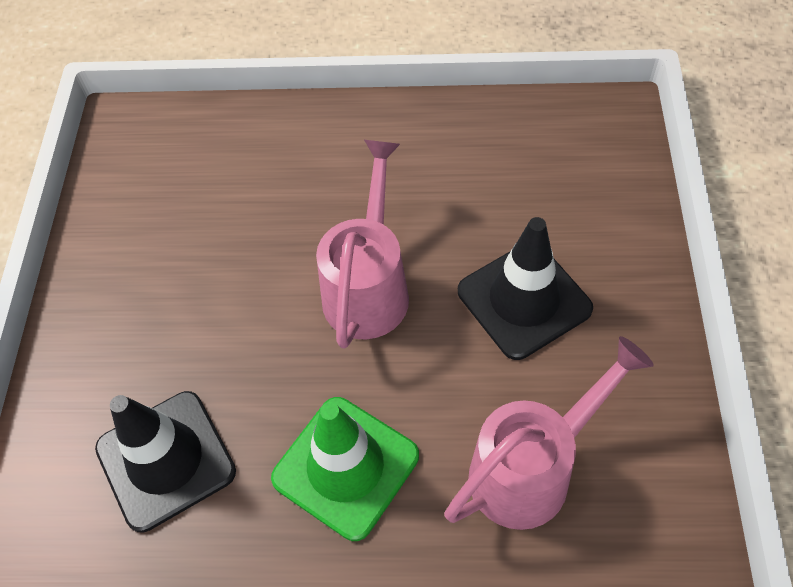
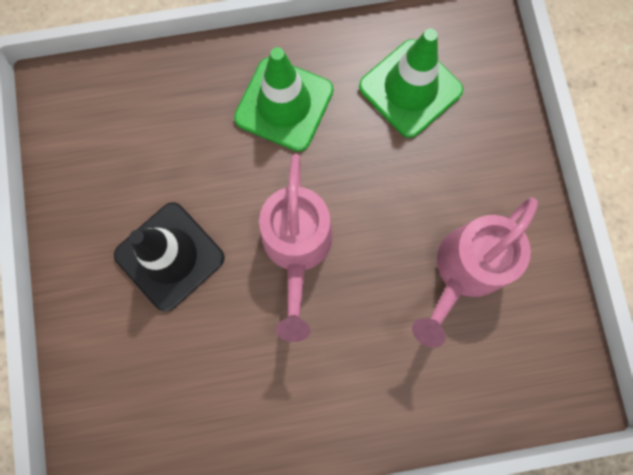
camera: 165 degrees right, 20 degrees up
black traffic cone [95,391,236,532] -> green traffic cone [359,29,463,138]
pink watering can [444,336,654,530] -> pink watering can moved to [412,197,538,348]

